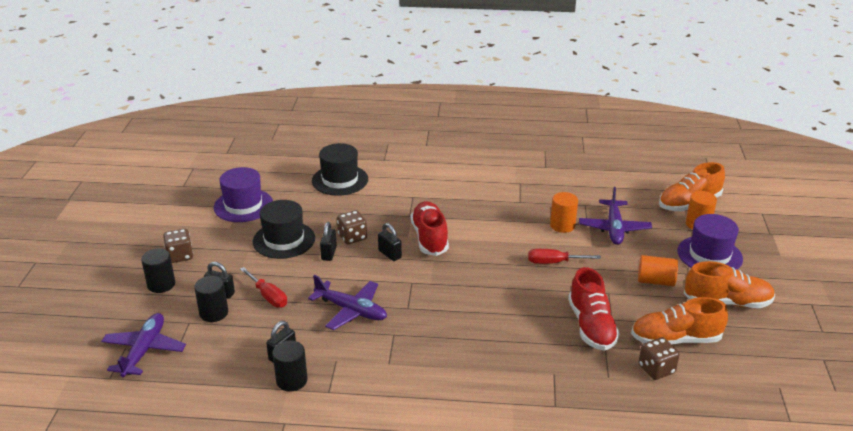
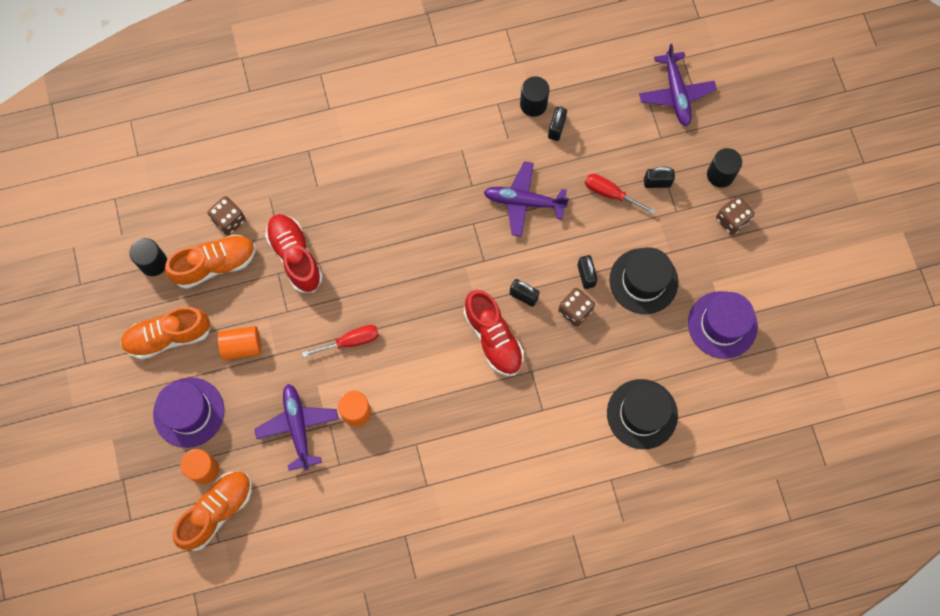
camera: 160 degrees right, 40 degrees up
black cylinder [194,276,228,322] -> black cylinder moved to [129,238,167,276]

